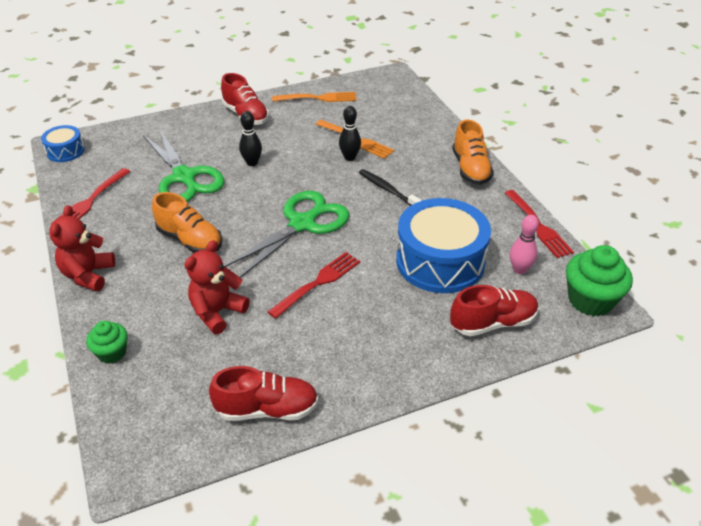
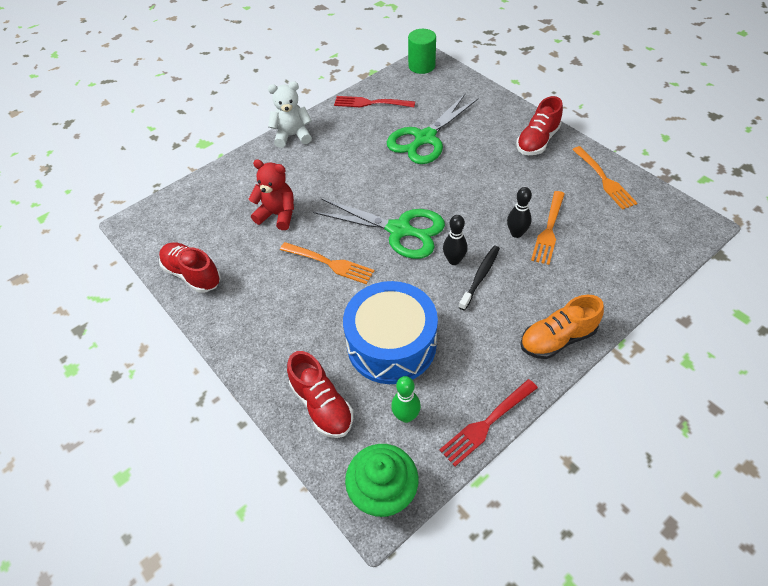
camera: 75 degrees right, 10 degrees up
blue drum [41,125,85,162] -> green cylinder [408,29,436,74]
red teddy bear [49,205,115,291] -> white teddy bear [268,82,312,148]
green cupcake [86,321,128,363] -> none
orange shoe [152,192,222,253] -> none
red shoe [209,366,318,421] -> red shoe turned 150 degrees clockwise [159,242,221,293]
black bowling pin [239,111,262,166] -> black bowling pin moved to [443,215,468,265]
red fork [268,252,360,319] -> orange fork [280,242,374,284]
pink bowling pin [510,215,539,274] -> green bowling pin [391,376,421,423]

